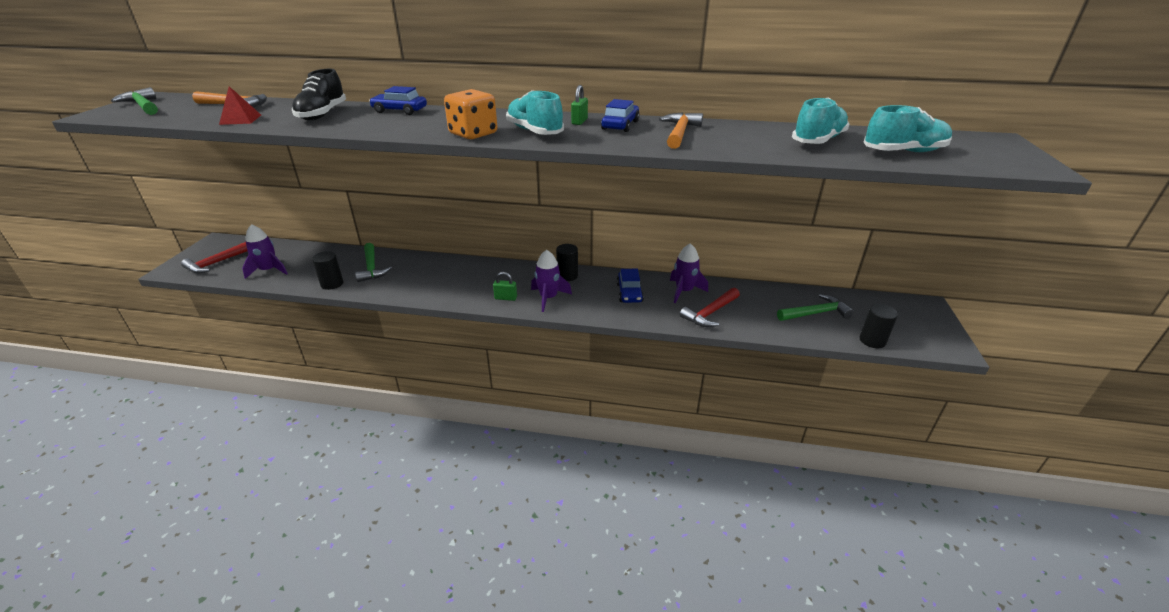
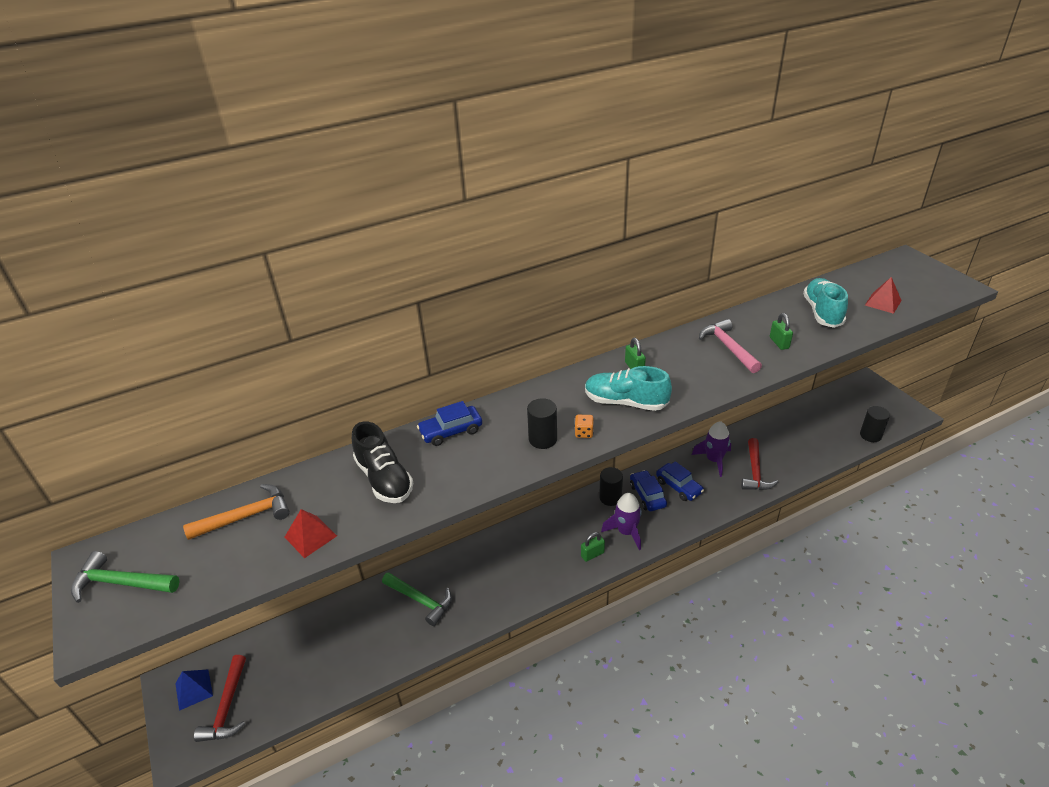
camera: 35 degrees left, 5 degrees up
purple rocket [242,224,288,279] -> none
black cylinder [312,251,343,290] -> black cylinder moved to [527,398,557,449]
orange dice [444,89,497,139] -> orange dice [575,415,594,438], size x0.45
blue car [601,99,640,132] -> blue car moved to [630,470,667,511]
orange hammer [659,112,703,149] -> pink hammer [699,319,762,373]
green hammer [777,294,854,321] -> none
turquoise shoe [864,105,952,152] -> red pyramid [865,277,902,314]
none -> blue pyramid [175,669,213,711]
none -> green padlock [770,313,793,350]

